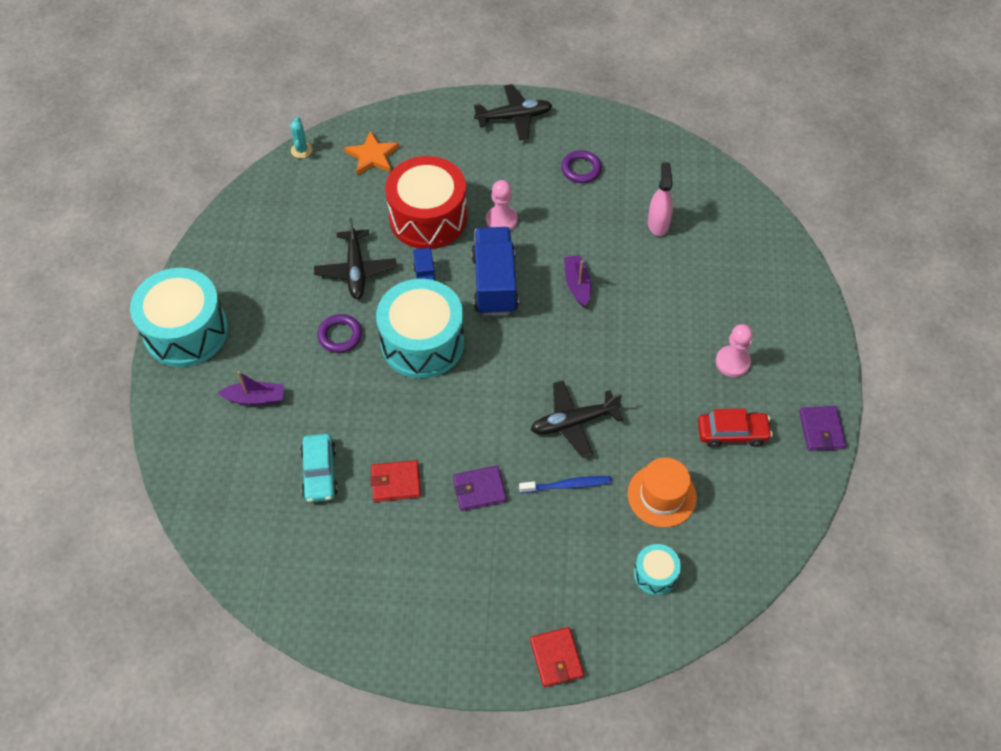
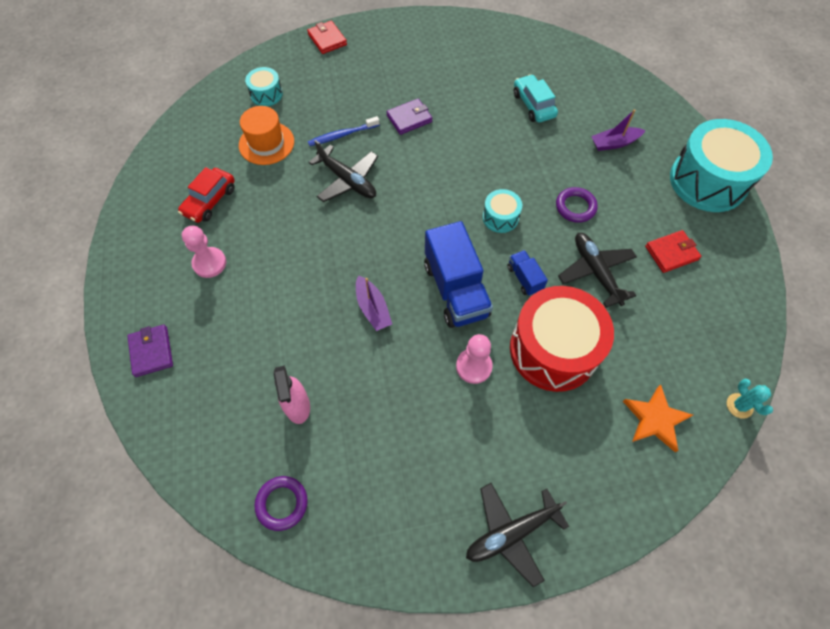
camera: 165 degrees right, 5 degrees up
red wallet [370,460,421,502] -> red wallet moved to [645,230,701,273]
turquoise drum [376,279,464,379] -> turquoise drum [483,189,522,233], size x0.46
black plane [531,381,623,458] -> black plane turned 75 degrees clockwise [309,140,378,202]
purple ring [561,150,602,183] -> purple ring moved to [254,476,308,531]
red car [698,409,772,448] -> red car turned 45 degrees counterclockwise [178,167,235,223]
purple wallet [799,406,846,451] -> purple wallet moved to [127,325,173,377]

